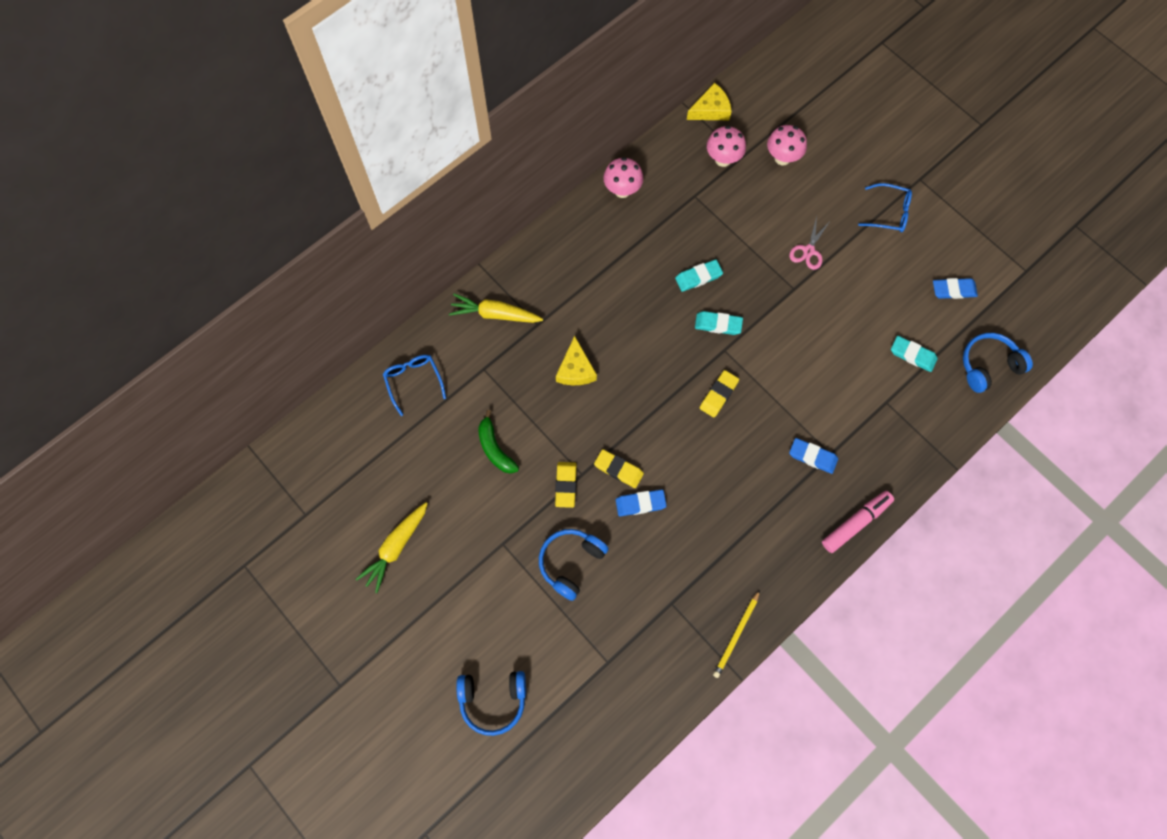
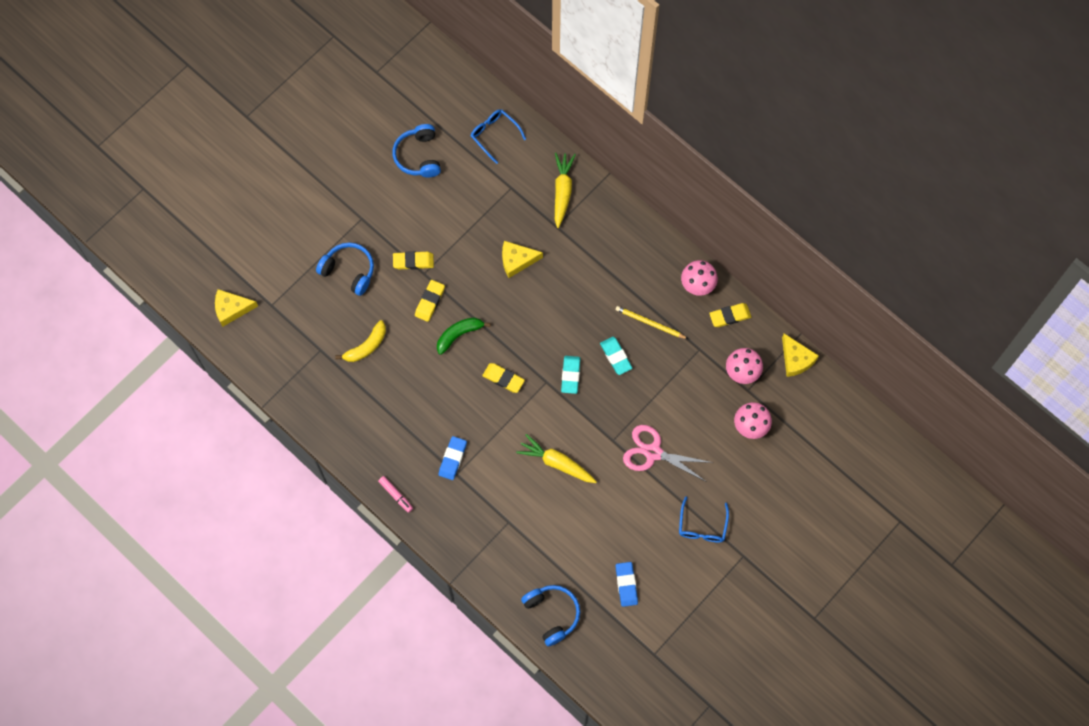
camera: 85 degrees right, 0 degrees up
yellow carrot [356,502,428,593] -> yellow carrot moved to [516,434,597,483]
blue glasses [383,355,446,416] -> blue glasses turned 105 degrees counterclockwise [471,109,526,164]
blue headphones [456,671,526,736] -> blue headphones moved to [393,124,441,178]
green banana [478,410,519,474] -> green banana moved to [437,317,491,355]
blue eraser [616,489,667,516] -> none
yellow pencil [713,590,760,678] -> yellow pencil moved to [616,306,688,339]
pink scissors [789,216,831,270] -> pink scissors [623,425,714,481], size x1.56
pink marker [822,491,894,553] -> pink marker [378,476,413,513], size x0.61
turquoise eraser [891,336,938,372] -> none
none -> yellow cheese [215,289,258,327]
none -> yellow banana [335,320,386,362]
none -> yellow eraser [709,303,751,327]

